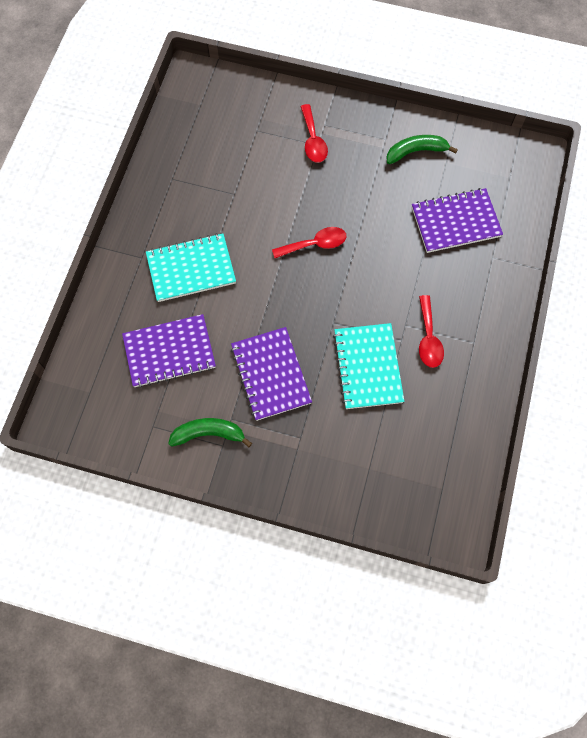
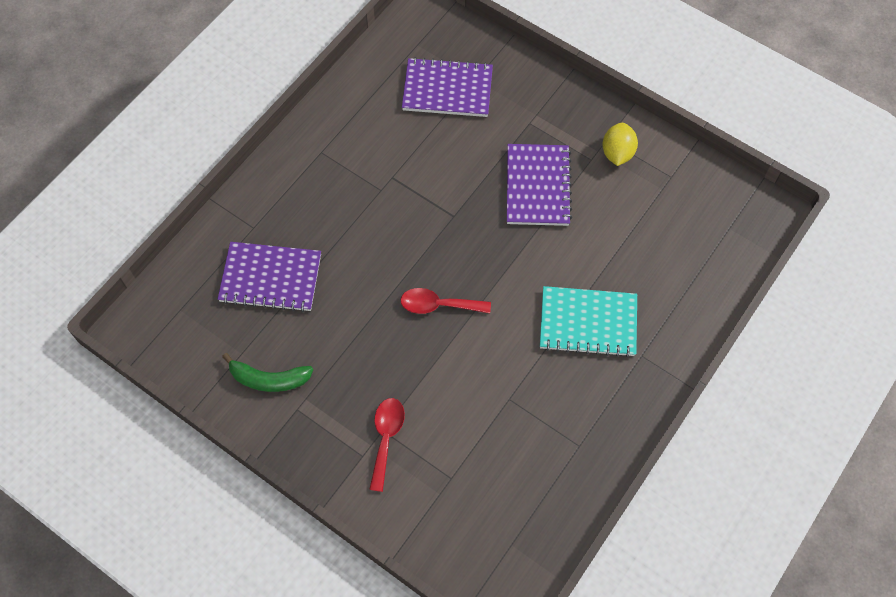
camera: 160 degrees left, 5 degrees down
purple notebook [122,314,216,388] -> purple notebook moved to [402,57,493,117]
green banana [168,418,252,447] -> yellow lemon [602,123,638,166]
turquoise notebook [333,323,404,409] -> none
red spoon [419,295,444,368] -> none

